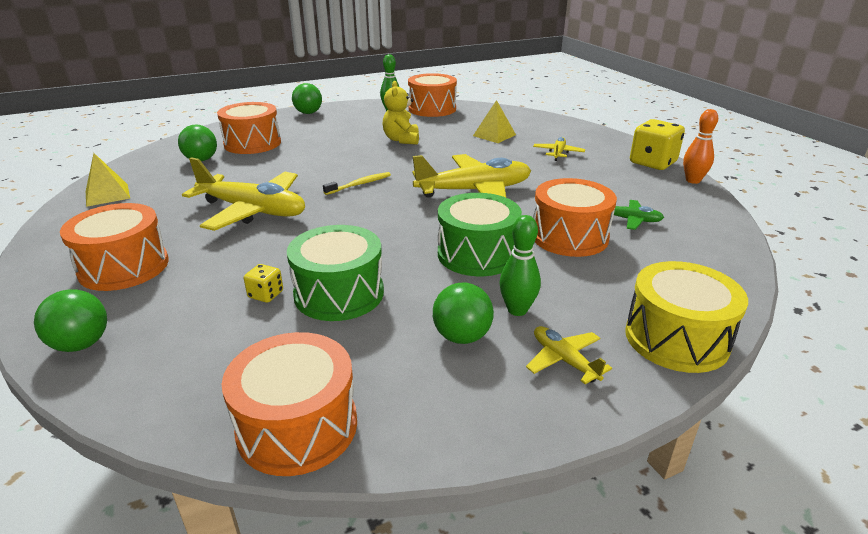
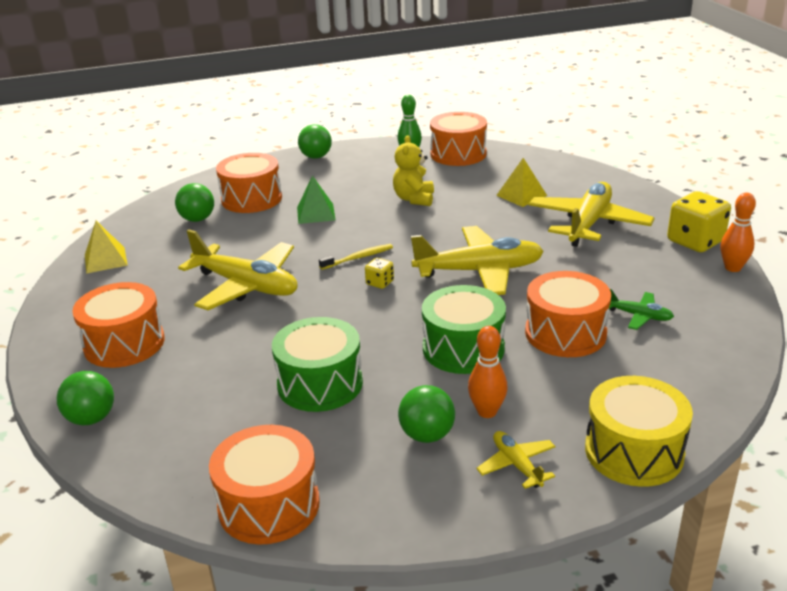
camera: 10 degrees right, 0 degrees up
yellow dice [244,264,283,303] -> yellow dice moved to [365,258,394,289]
green bowling pin [499,215,541,316] -> orange bowling pin [468,326,508,418]
yellow plane [533,137,585,161] -> yellow plane [529,182,654,247], size x2.12
none -> green pyramid [297,176,335,224]

